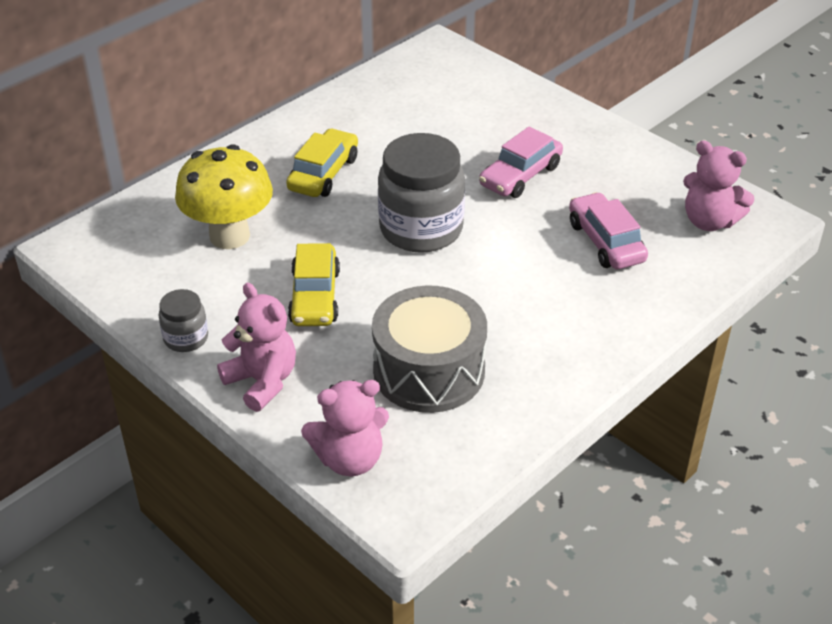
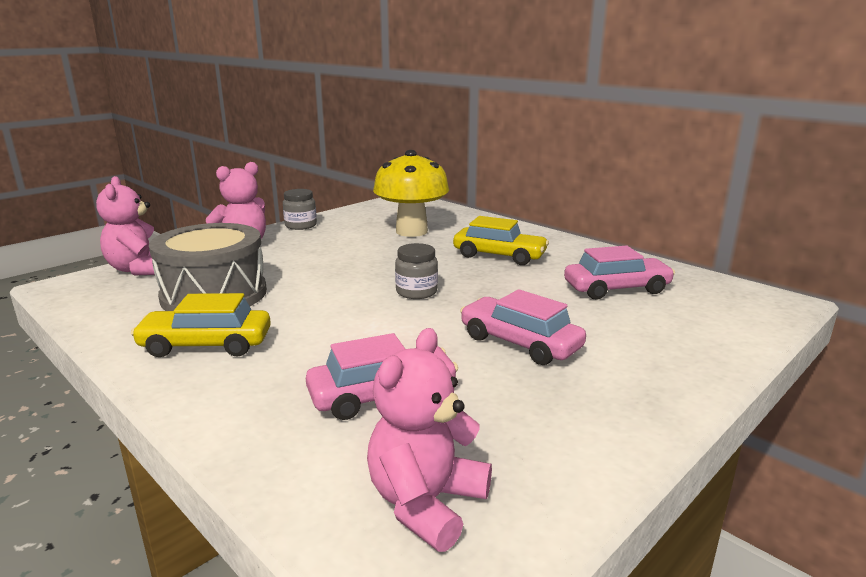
camera: 90 degrees right, 20 degrees down
yellow car [288,243,340,326] -> yellow car moved to [131,293,271,357]
grey jar [378,133,465,253] -> grey jar [395,243,438,299], size x0.49
none -> pink car [564,246,675,300]

